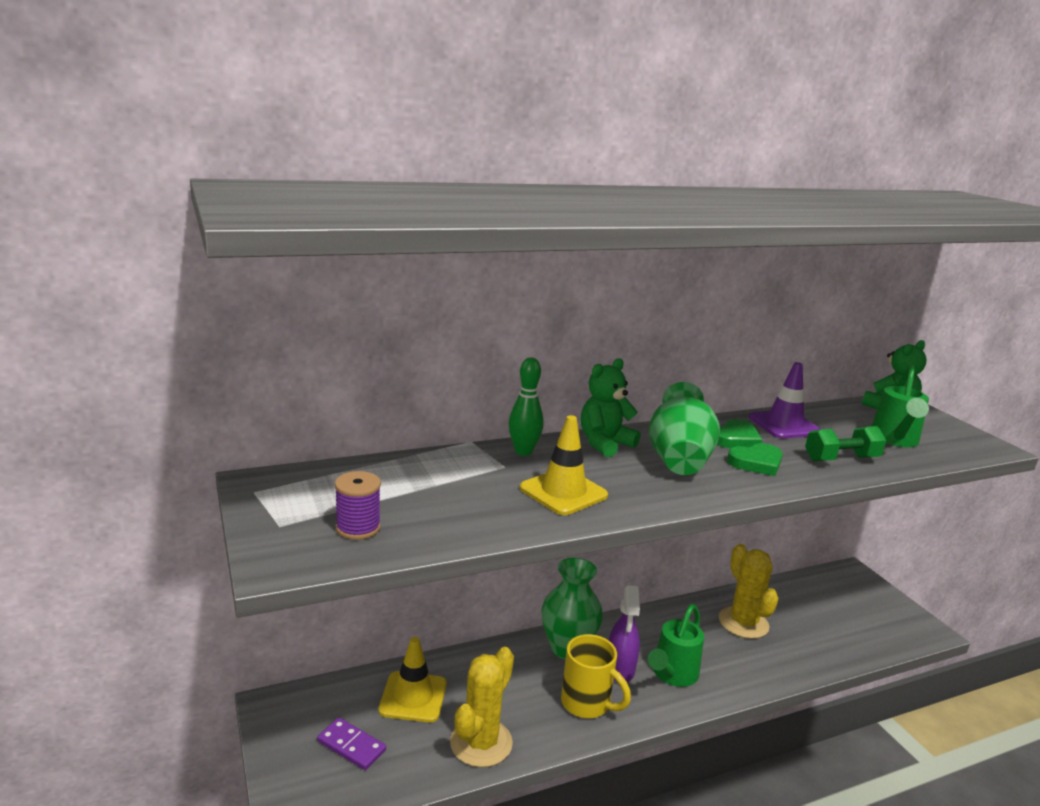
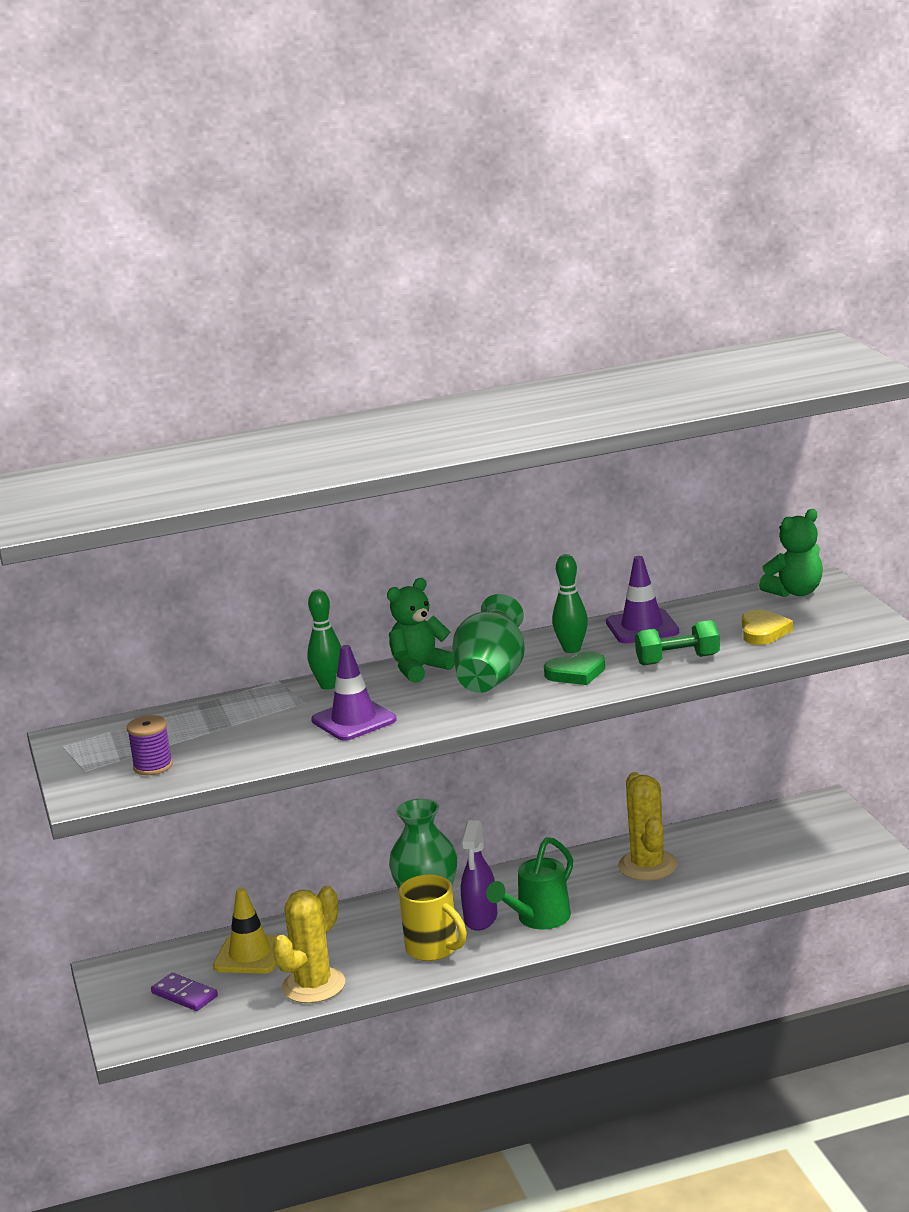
camera: 10 degrees right, 0 degrees up
yellow traffic cone [520,415,608,515] -> purple traffic cone [311,645,397,741]
green heart [717,419,762,448] -> green bowling pin [552,554,588,653]
green watering can [872,365,929,447] -> yellow heart [742,609,793,645]

